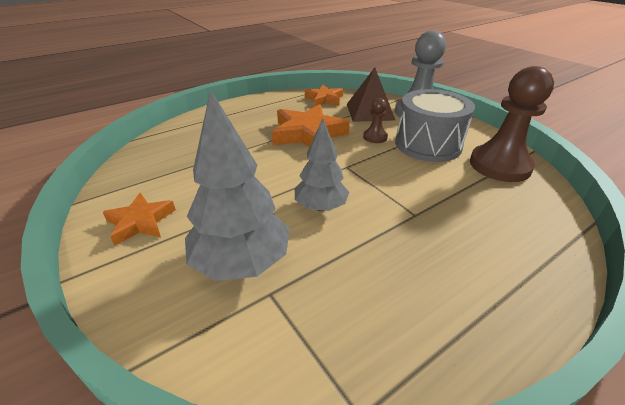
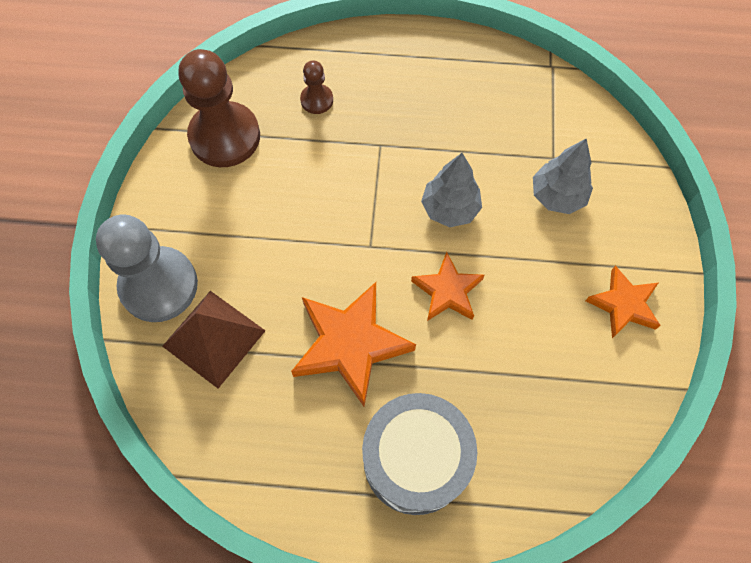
camera: 140 degrees left, 30 degrees up
grey tree [185,89,290,281] -> grey tree [533,139,593,214], size x0.65
orange star [305,85,343,107] -> orange star moved to [411,252,485,321]
brown pawn [363,98,388,143] -> brown pawn moved to [300,60,333,114]
grey drum [395,89,475,162] -> grey drum moved to [362,393,477,515]

